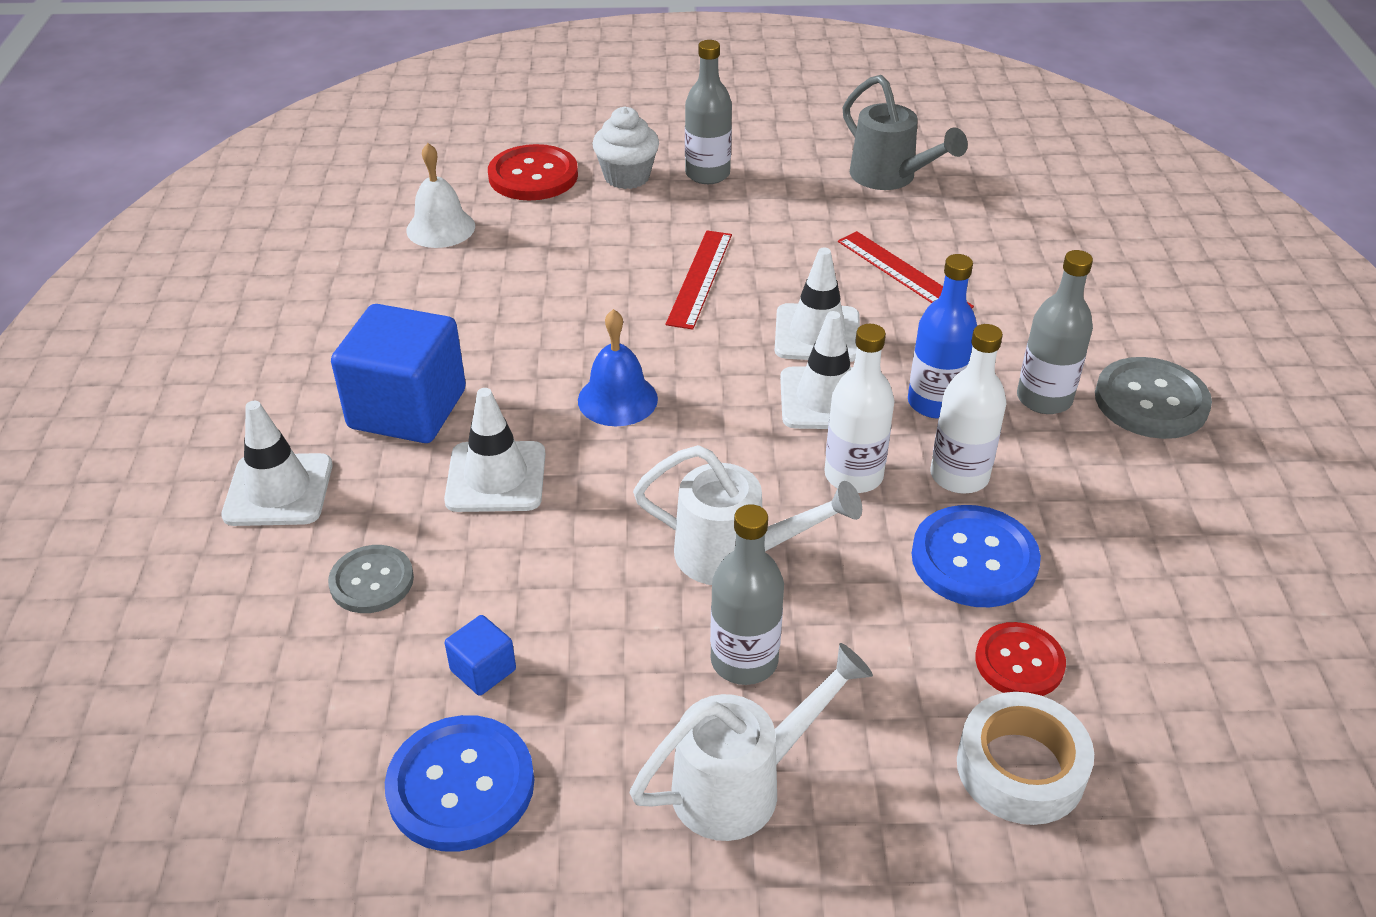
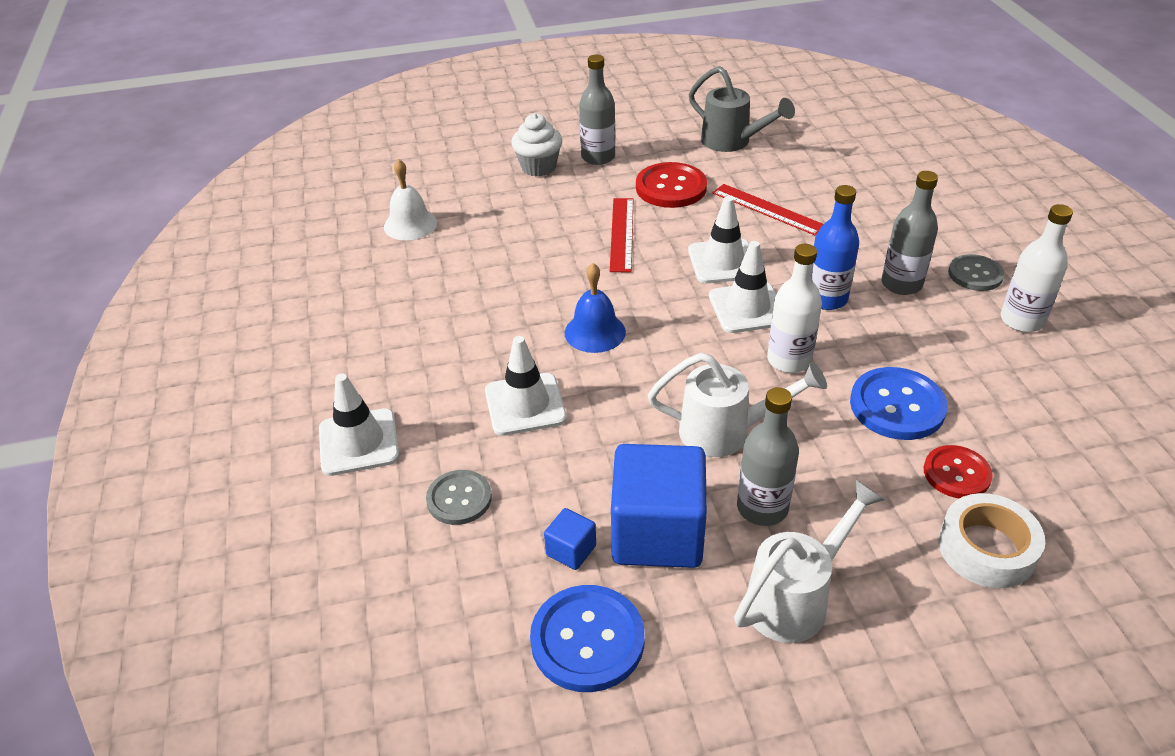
camera: 10 degrees left, 0 degrees up
blue cube [331,304,466,443] -> blue cube moved to [611,444,707,568]
red button [488,144,578,201] -> red button moved to [636,162,707,208]
white bottle [930,324,1007,494] -> white bottle moved to [1001,204,1073,332]
grey button [1095,357,1212,439] -> grey button [948,254,1004,291], size x0.65

